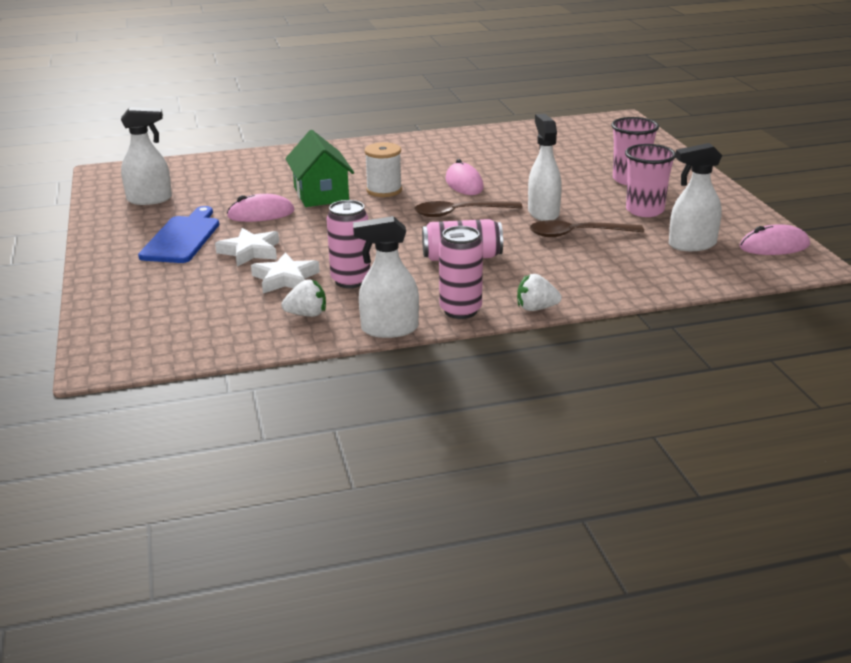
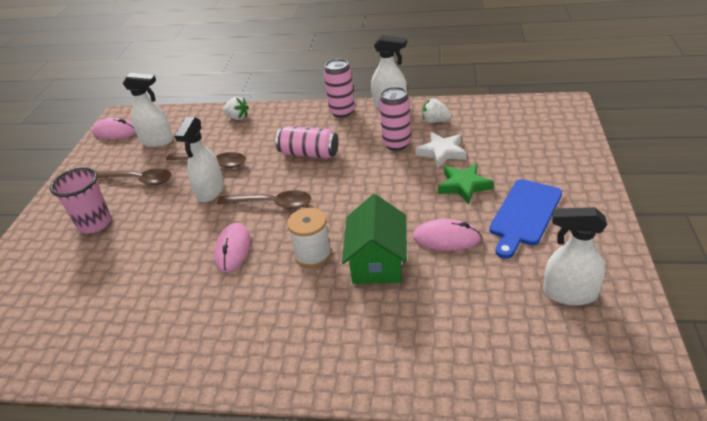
camera: 155 degrees left, 10 degrees up
white star [215,228,279,267] -> green star [438,163,494,204]
white strawberry [517,274,562,311] -> white strawberry moved to [223,97,249,120]
pink cup [625,144,676,217] -> brown spoon [96,169,172,185]

